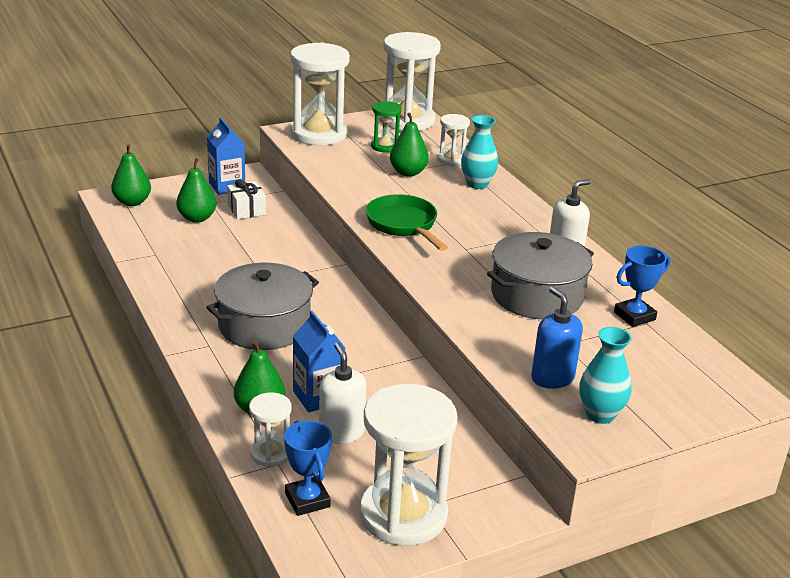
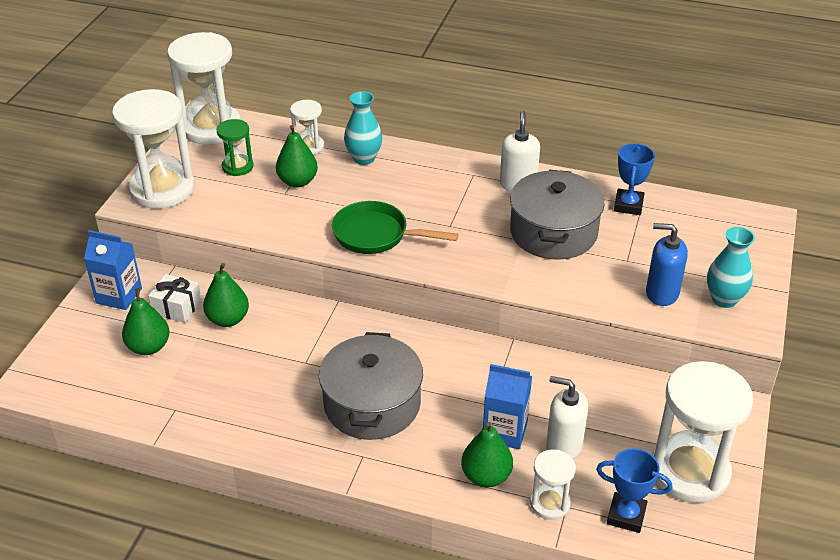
camera: 45 degrees left, 10 degrees up
green pear [111,144,151,206] -> green pear moved to [203,263,249,327]

